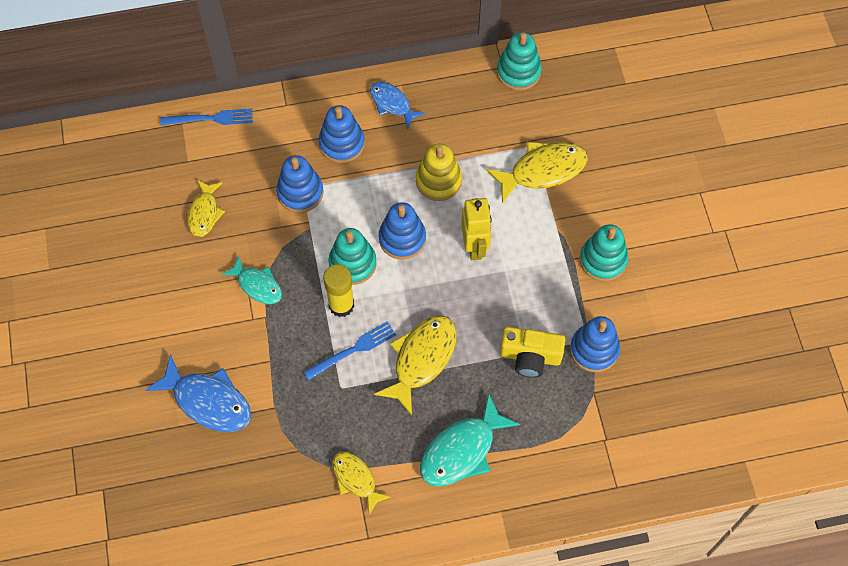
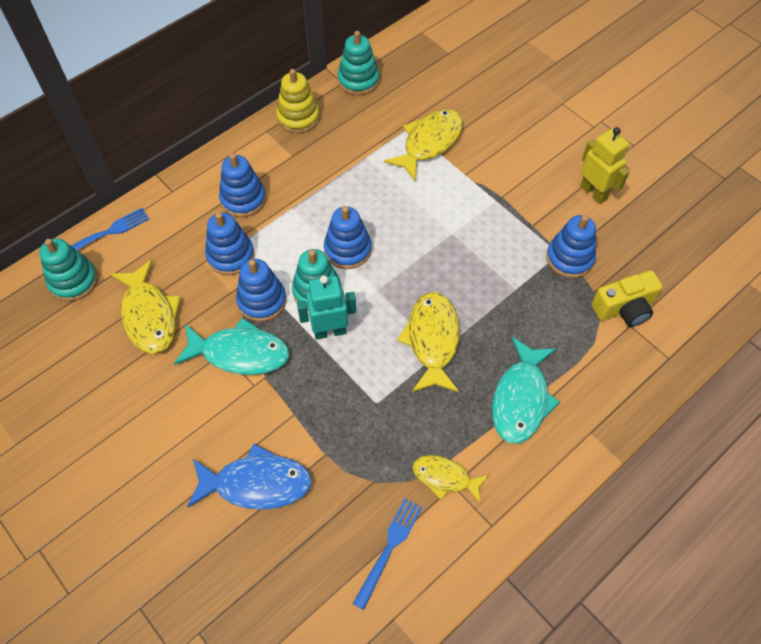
camera: 30 degrees left, 5 degrees down
yellow fish [187,180,225,237] -> yellow fish [110,259,181,354], size x1.61
turquoise fish [222,256,282,304] -> turquoise fish [174,318,289,375], size x1.61
blue fork [304,321,396,380] -> blue fork moved to [353,498,422,610]
yellow glue stick [323,264,354,317] -> turquoise robot [297,275,356,340]
blue fish [370,82,425,129] -> none
yellow stacking toy [416,144,462,201] -> yellow stacking toy moved to [276,69,320,133]
yellow robot [461,198,492,260] -> yellow robot moved to [580,127,630,204]
yellow camera [500,327,565,378] -> yellow camera moved to [591,270,663,327]
turquoise stacking toy [580,224,628,281] -> turquoise stacking toy moved to [39,238,98,301]
none -> blue stacking toy [236,259,286,322]

